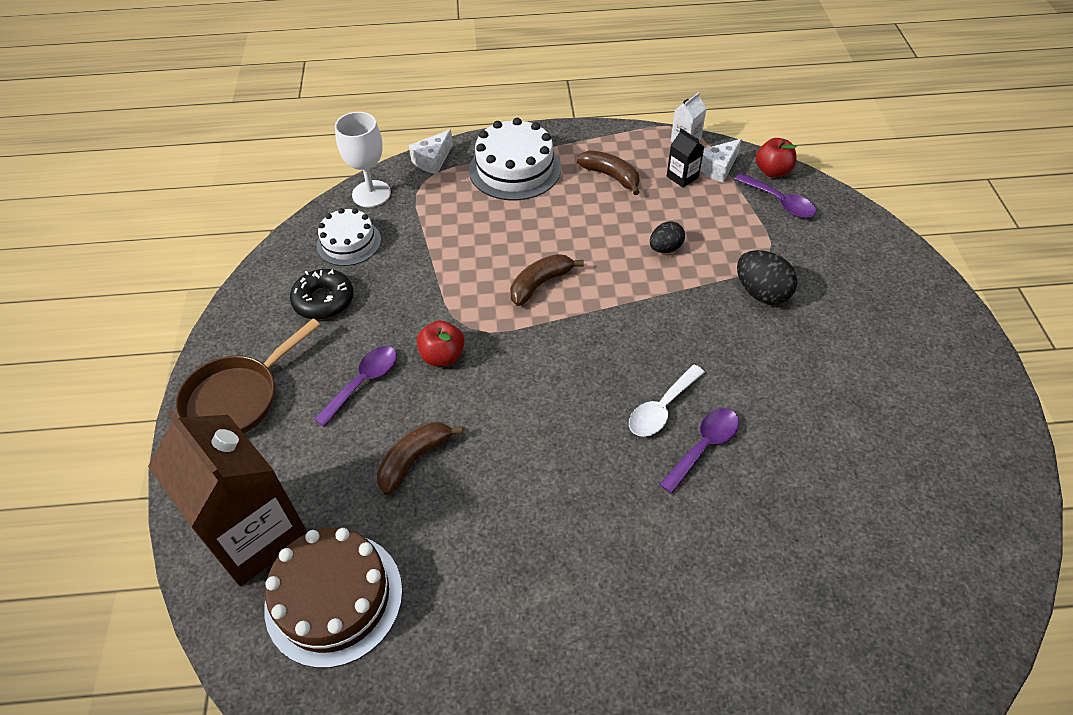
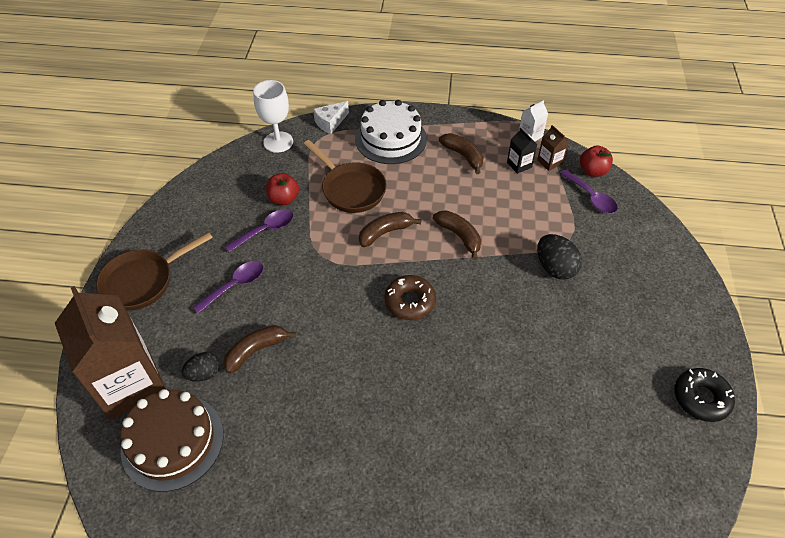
camera: 10 degrees right, 0 degrees up
black donut [290,269,353,320] -> black donut moved to [674,368,735,422]
white cake [317,208,381,266] -> none
red apple [417,320,465,366] -> red apple moved to [266,173,299,205]
white spoon [629,364,705,437] -> none
black egg [650,221,685,253] -> black egg moved to [182,352,220,382]
purple spoon [659,408,739,494] -> purple spoon moved to [224,209,294,253]
white cheese [700,139,742,183] -> brown carton [537,125,569,171]
none -> brown pan [304,140,387,213]
none -> brown donut [384,275,436,320]
none -> brown banana [433,210,481,260]

